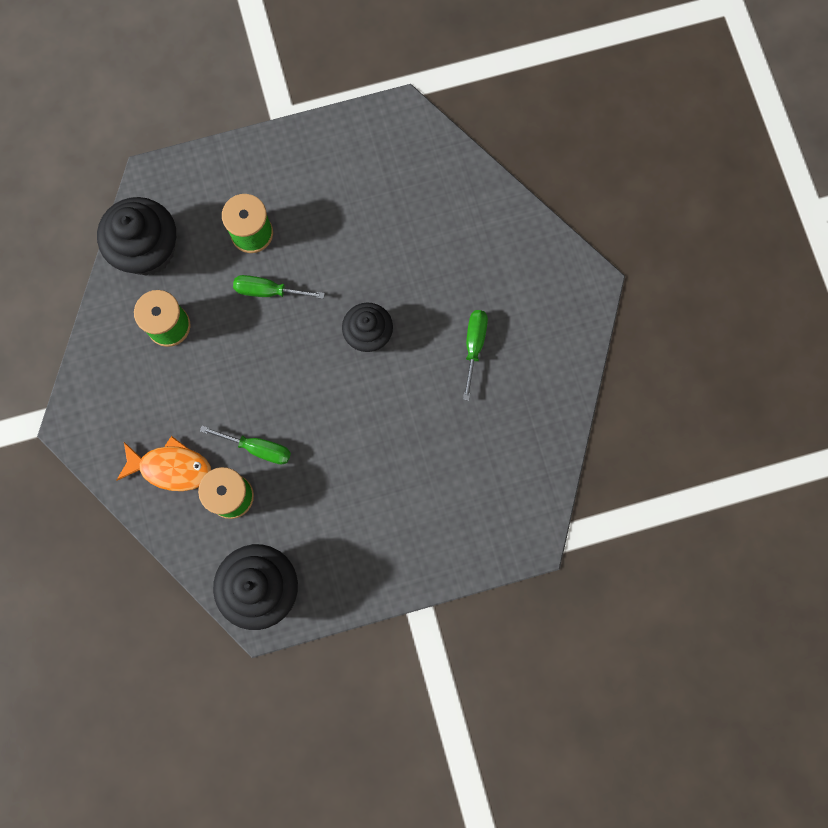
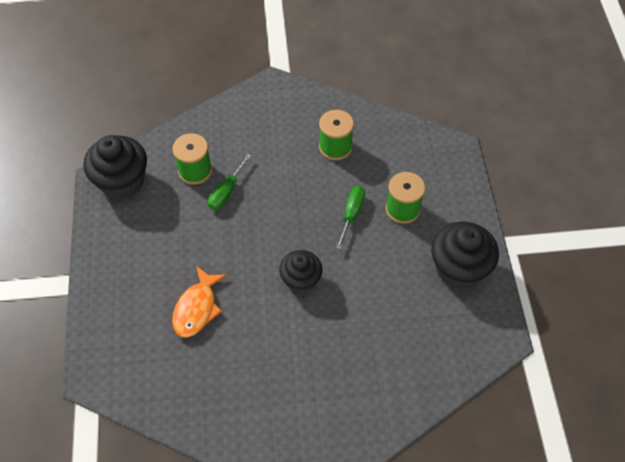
camera: 100 degrees right, 20 degrees down
black cupcake [97,197,176,276] -> black cupcake moved to [431,221,499,289]
orange fish [116,436,211,491] -> orange fish moved to [172,266,227,337]
green screwdriver [463,310,488,401] -> none

